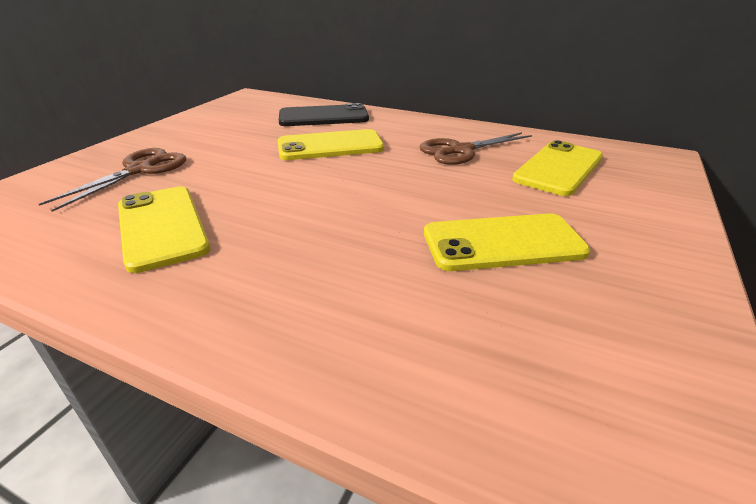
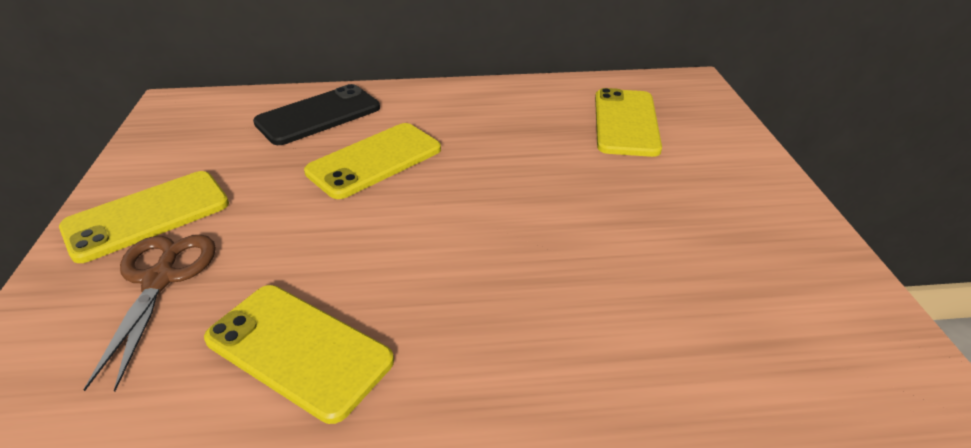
camera: 30 degrees left, 5 degrees up
brown scissors [419,132,532,165] -> none
yellow phone [424,213,590,271] -> yellow phone moved to [59,171,229,263]

